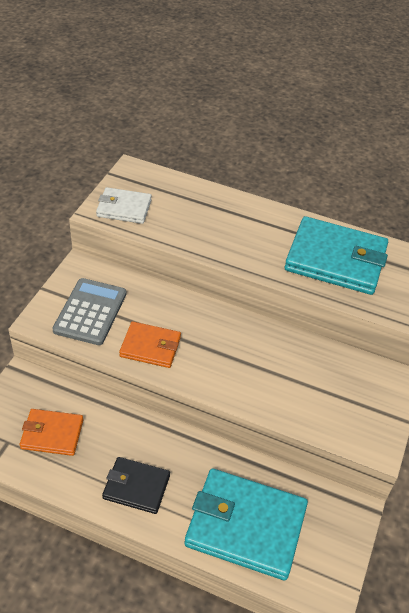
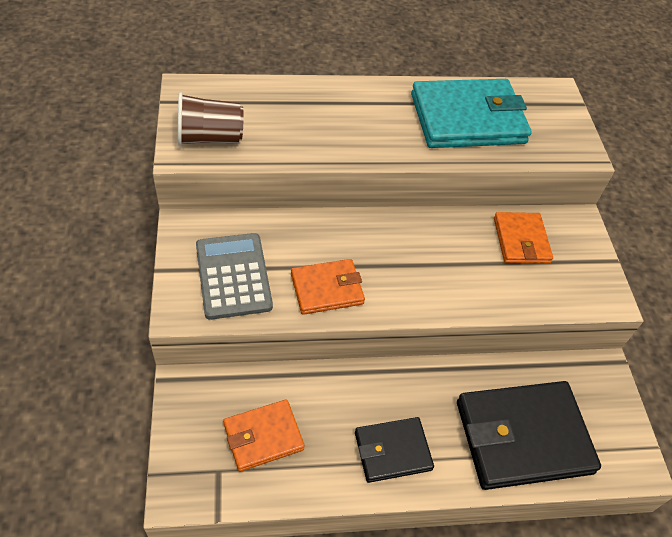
camera: 30 degrees left, 5 degrees up
white wallet [96,187,152,224] -> brown cup [178,93,244,146]
turquoise wallet [184,468,308,581] -> black wallet [457,381,601,490]
none -> orange wallet [494,212,553,264]

